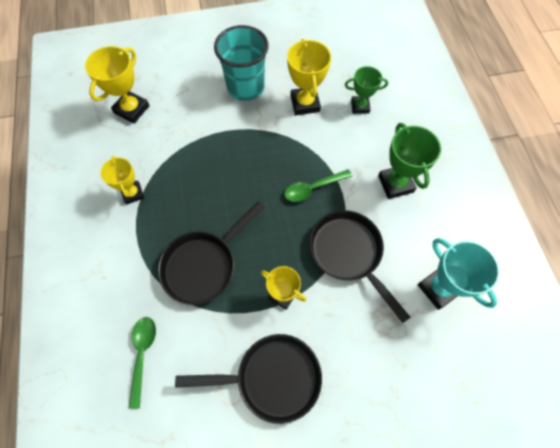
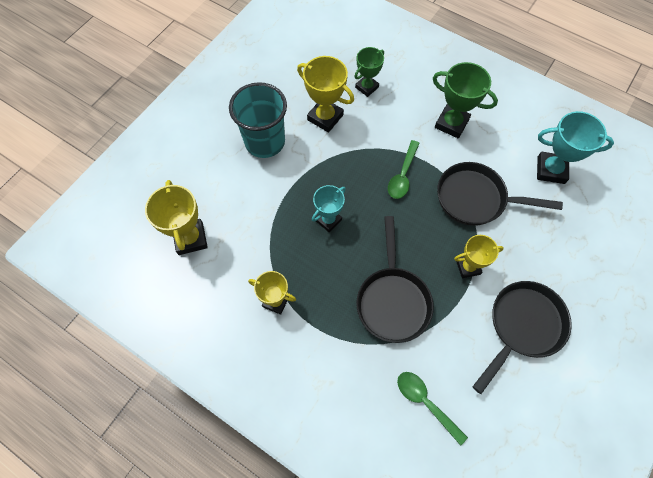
camera: 45 degrees left, 0 degrees up
none -> turquoise trophy [312,185,346,233]

